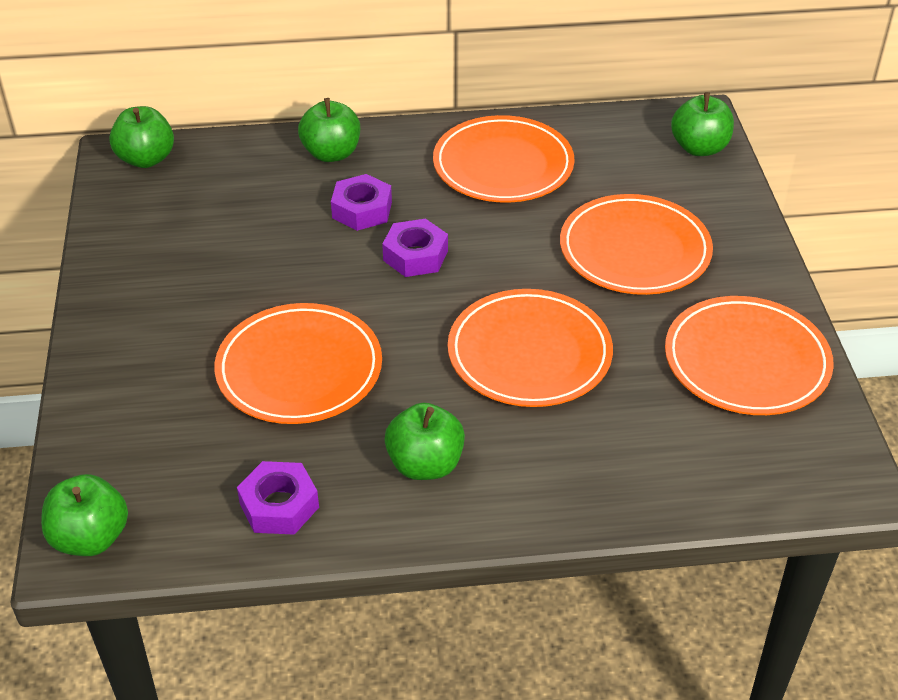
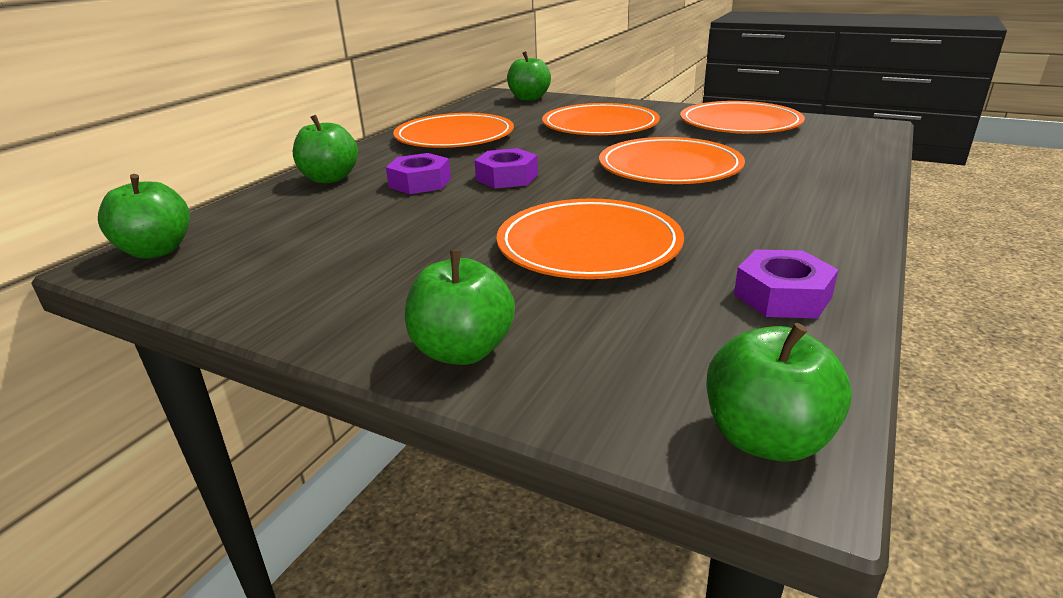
camera: 55 degrees left, 15 degrees down
green apple [385,403,465,480] -> green apple moved to [405,250,515,365]

